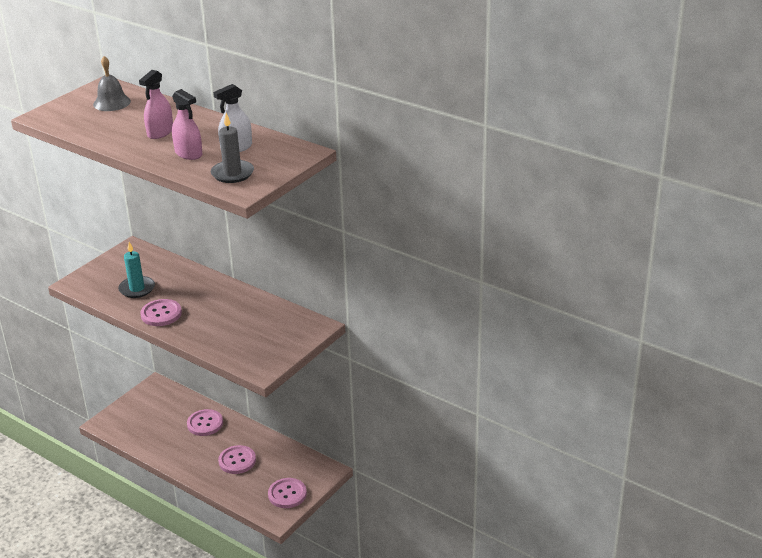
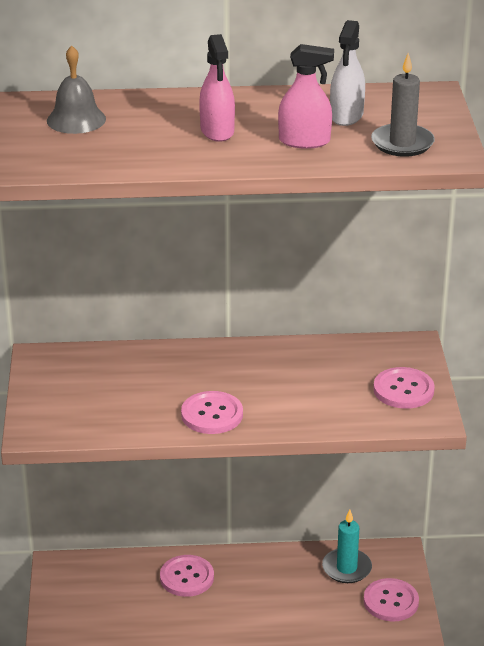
camera: 40 degrees left, 0 degrees up
turquoise candle [118,242,155,298] -> turquoise candle moved to [322,510,372,583]
pink button [218,445,256,474] -> pink button moved to [373,367,435,409]

